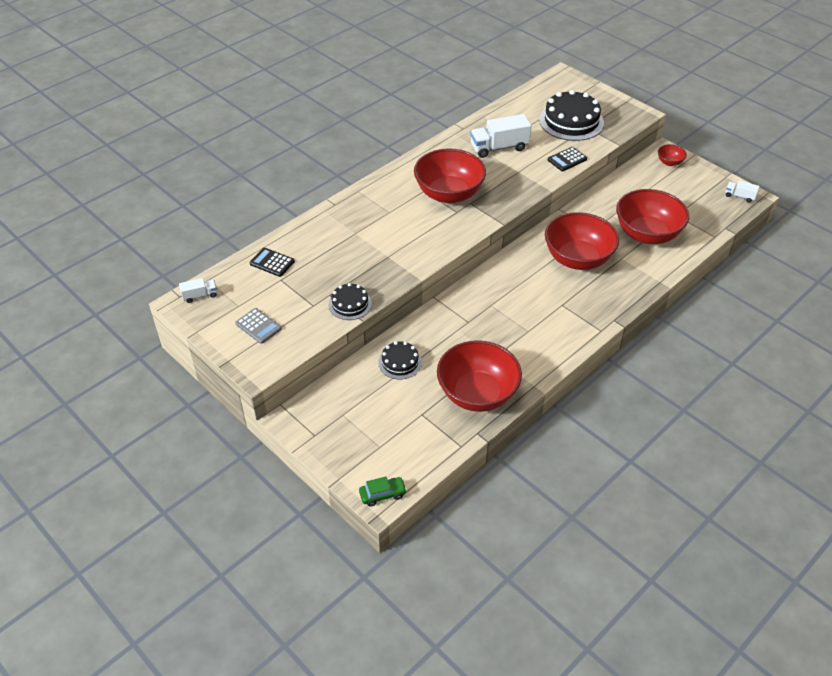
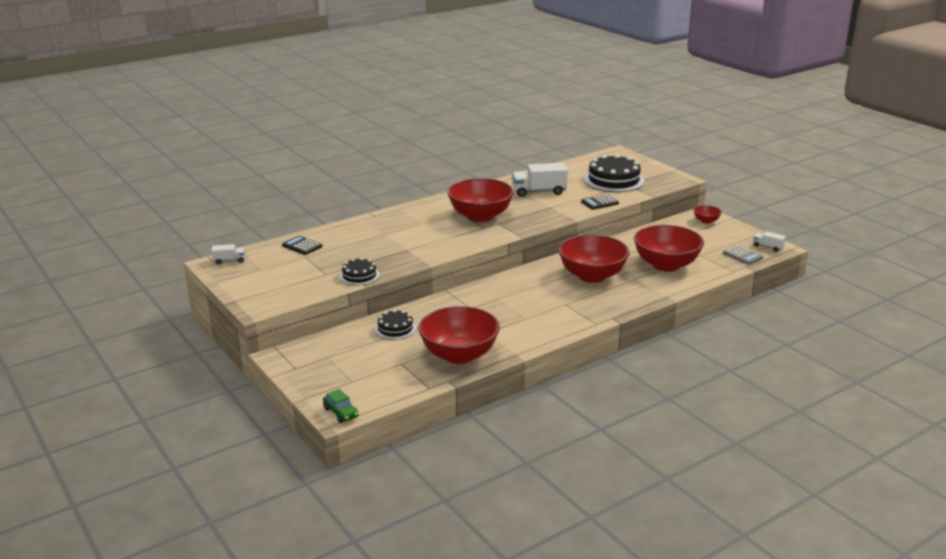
camera: 10 degrees right, 20 degrees down
grey calculator [235,308,282,344] -> grey calculator moved to [723,245,763,265]
green car [359,476,407,507] -> green car turned 60 degrees clockwise [323,389,358,423]

